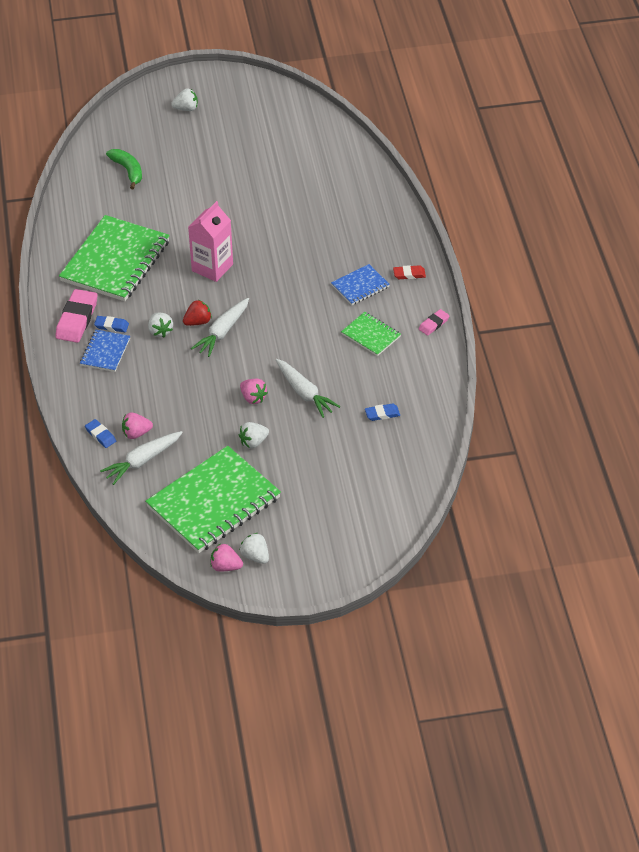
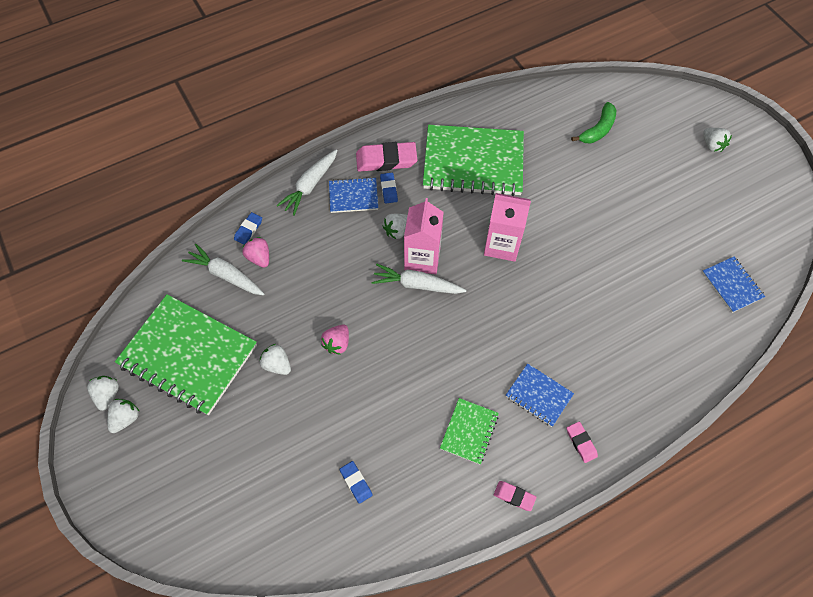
camera: 70 degrees right, 15 degrees up
red strawberry [183,300,212,326] -> pink carton [404,198,444,274]
pink strawberry [211,543,243,571] -> white strawberry [87,376,119,411]
white carrot [276,359,340,418] -> white carrot moved to [276,149,338,216]
red eraser [393,265,426,279] -> pink eraser [567,422,598,463]
none -> blue notebook [702,257,765,313]

